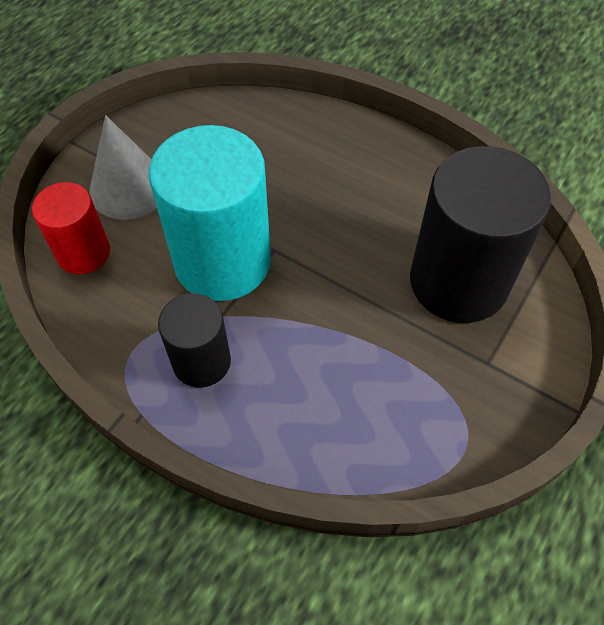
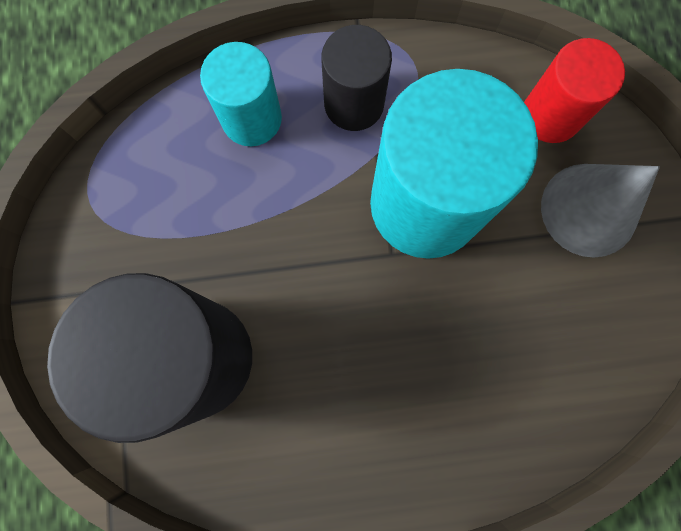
camera: 140 degrees right, 20 degrees up
none -> turquoise cylinder [200,42,282,146]

